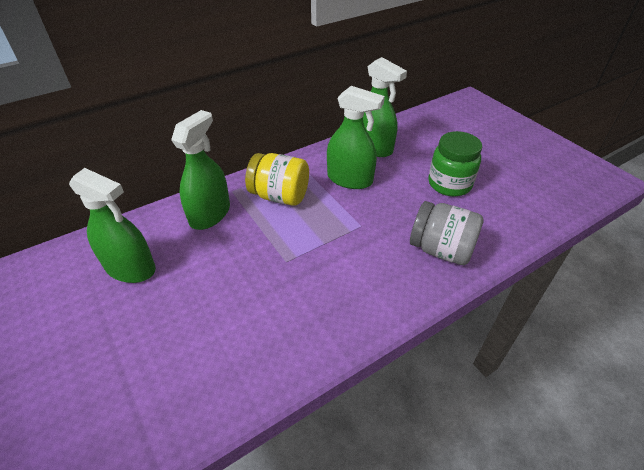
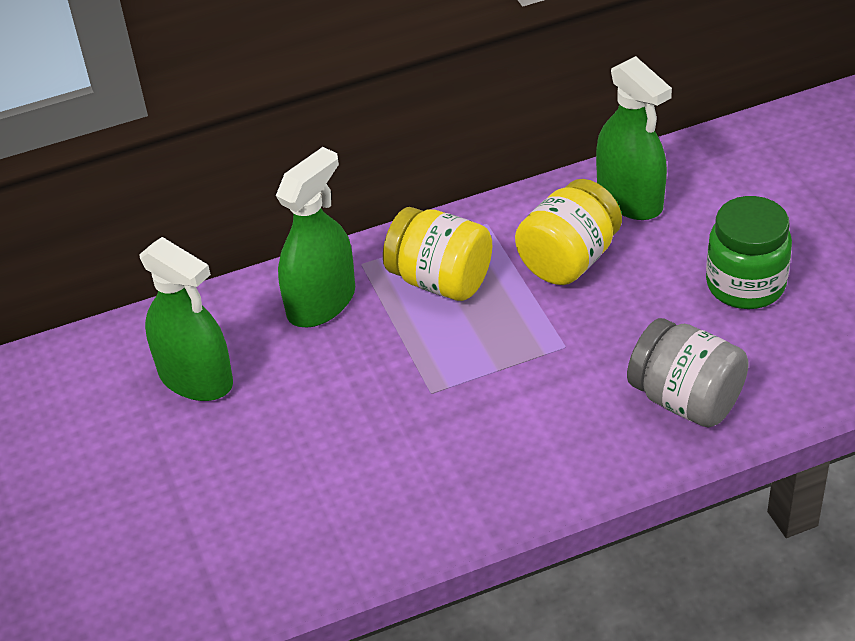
camera: 15 degrees right, 0 degrees up
green spray bottle [327,86,385,189] -> yellow jar [515,179,622,285]

